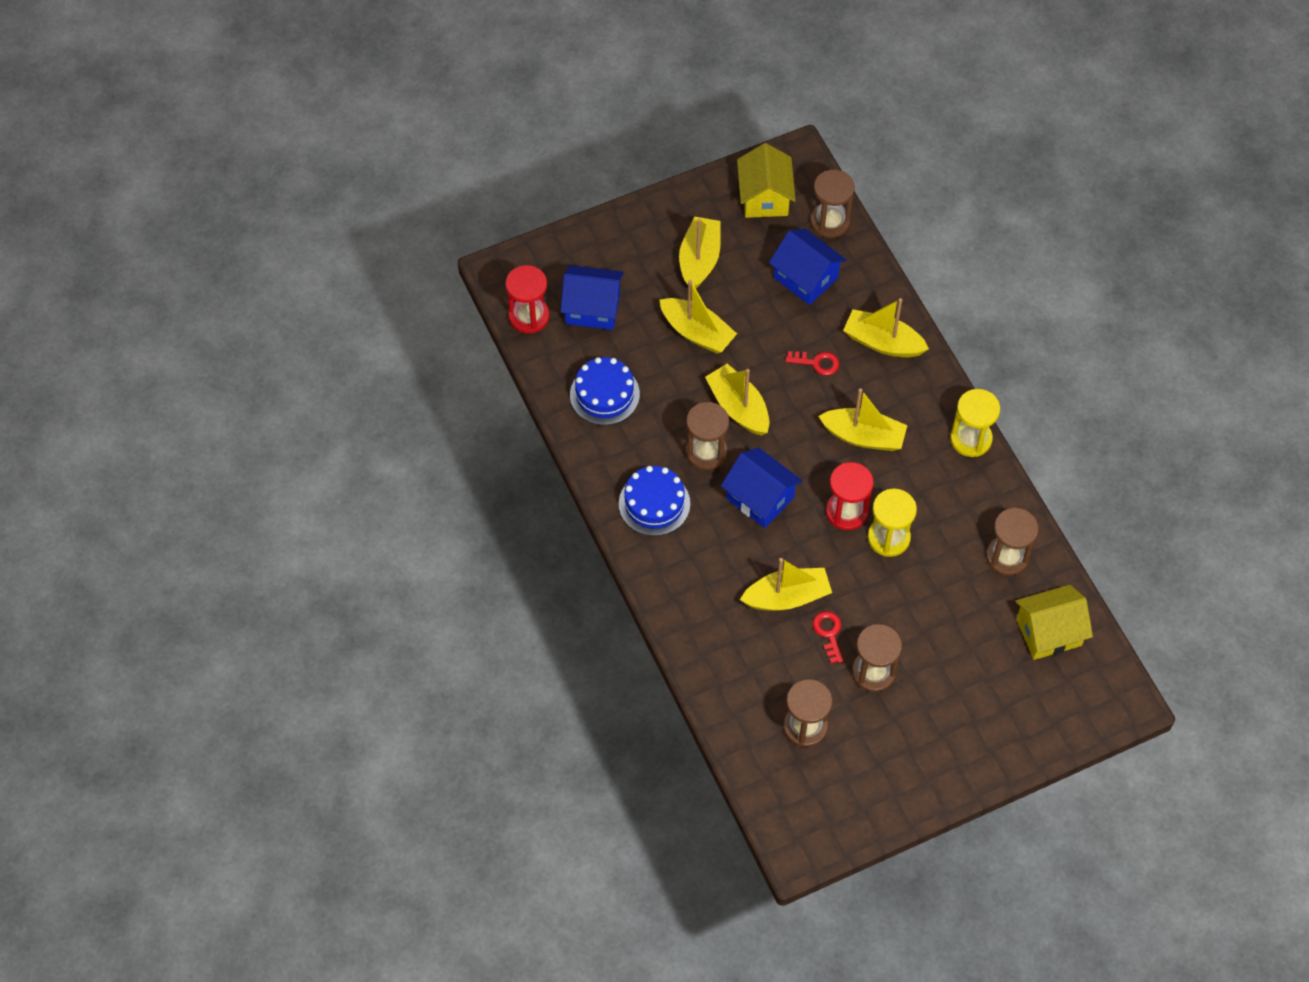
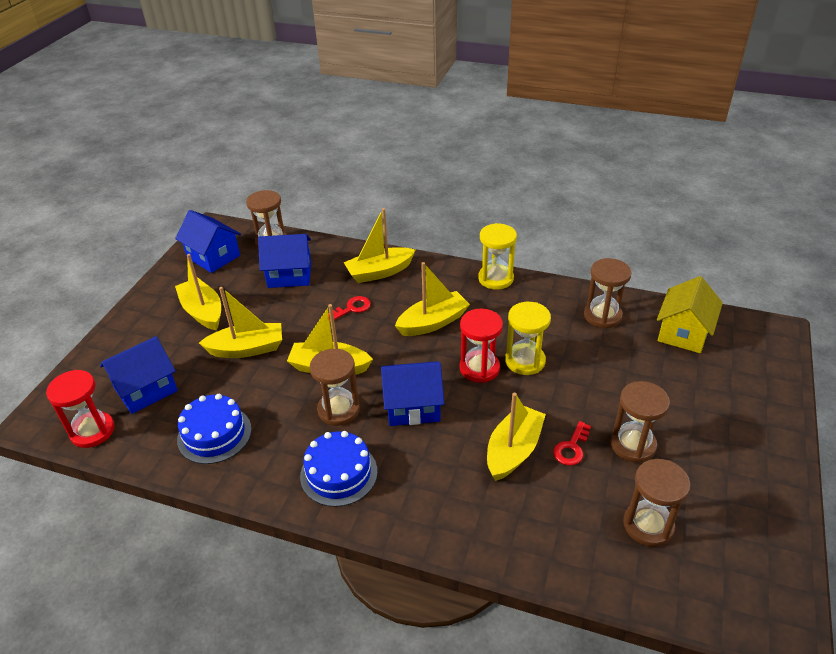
camera: 45 degrees left, 20 degrees down
yellow house [737,143,796,218] -> blue house [175,210,241,273]
red key [813,611,843,663] -> red key turned 90 degrees counterclockwise [553,421,591,466]

